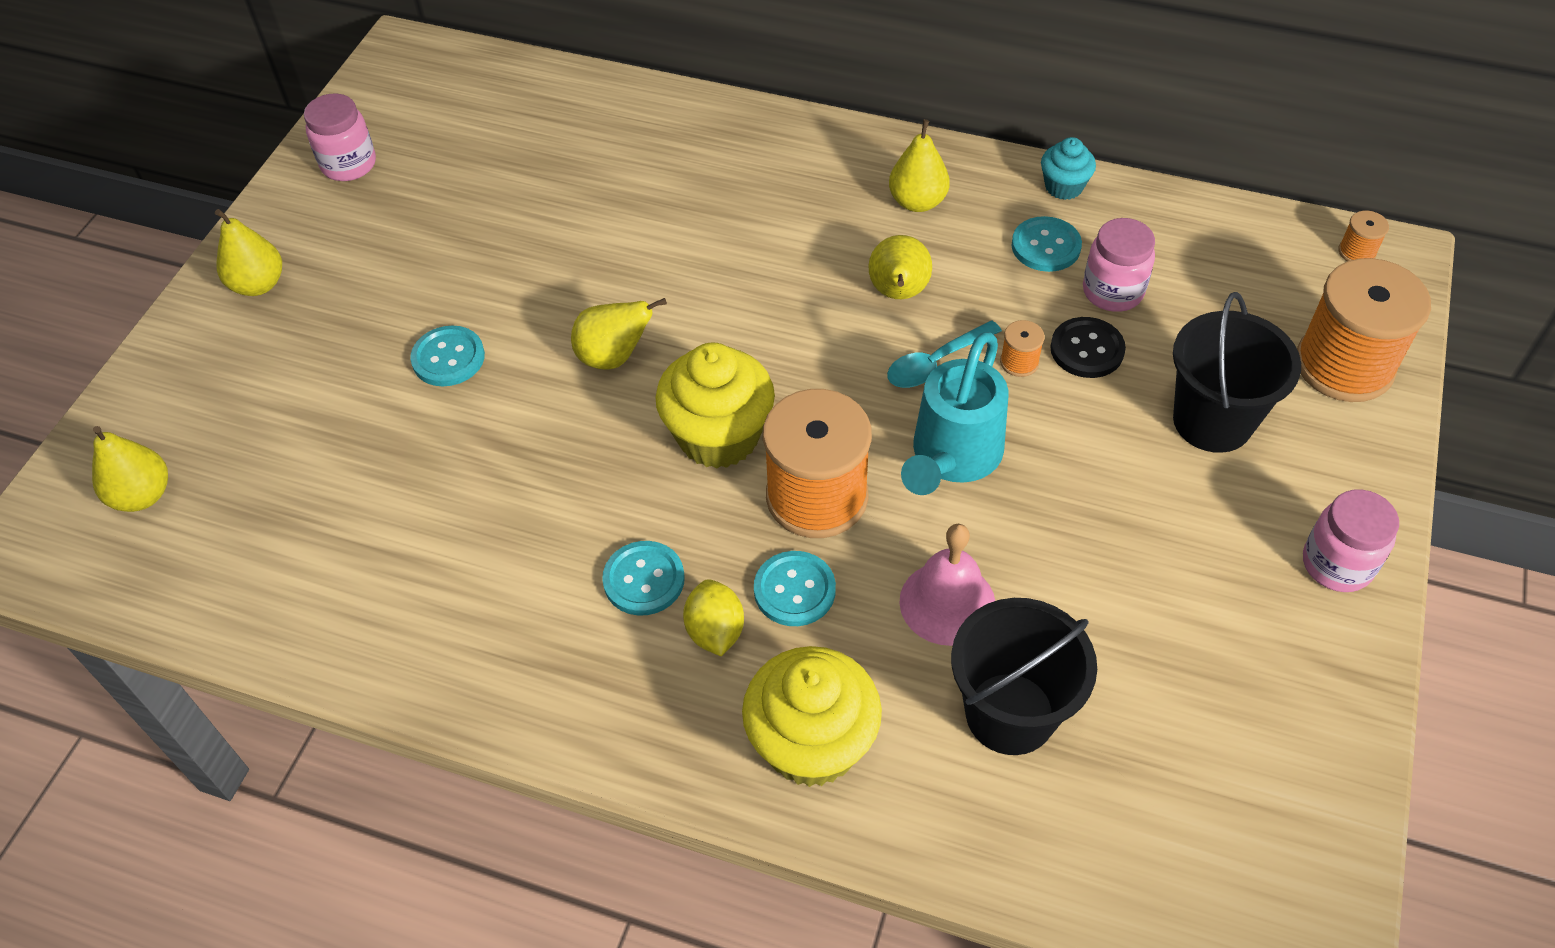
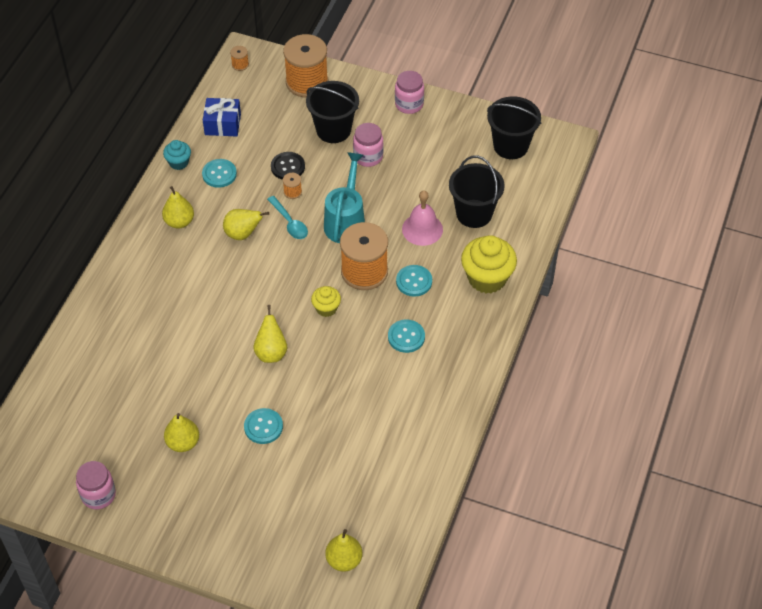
camera: 90 degrees left, 0 degrees up
yellow pear [215,209,282,296] -> yellow pear moved to [164,413,199,452]
yellow cupcake [655,342,775,469] -> yellow cupcake [311,286,341,317], size x0.53
yellow lemon [683,579,744,656] -> none
turquoise watering can [901,332,1008,495] -> turquoise watering can turned 105 degrees counterclockwise [324,152,365,243]
pink jar [1083,218,1155,312] -> pink jar moved to [353,123,384,167]
none -> blue gift [203,98,241,137]
none -> black bucket [487,96,541,159]

